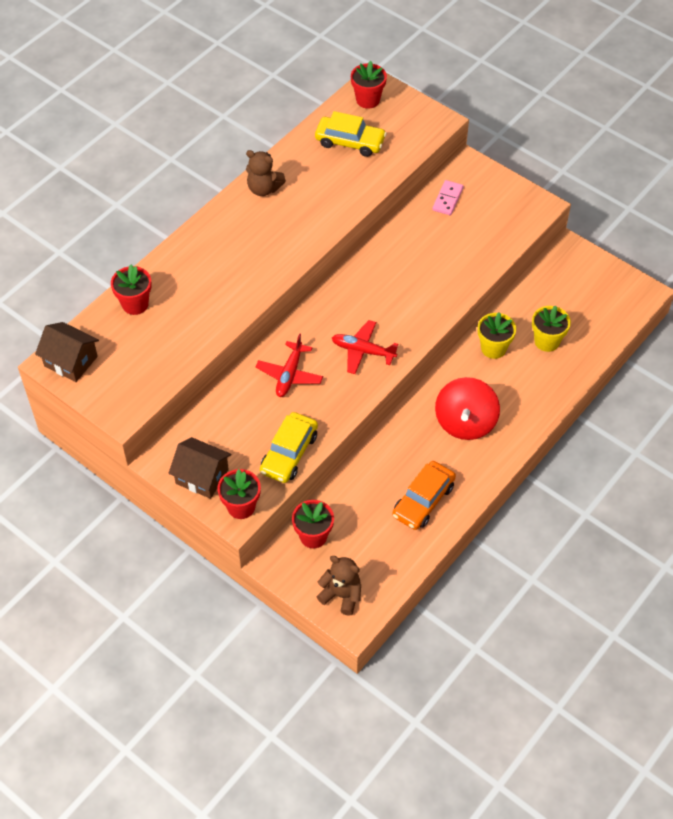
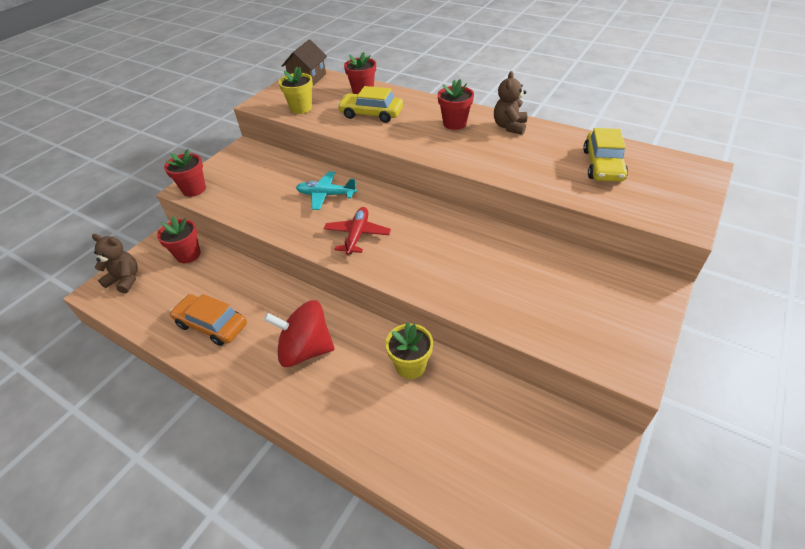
camera: 85 degrees right, 10 degrees down
brown house [169,437,231,499] -> none
red plane [256,333,323,397] -> turquoise plane [296,171,357,210]
yellow car [260,412,318,483] -> yellow car moved to [337,86,403,123]
brown teddy bear [316,556,361,616] -> brown teddy bear turned 90 degrees counterclockwise [92,234,138,293]
red flower pot [351,61,387,109] -> red flower pot moved to [438,79,474,130]
pink domino [432,180,464,215] -> none
yellow flower pot [532,306,571,352] -> yellow flower pot moved to [279,67,313,114]

